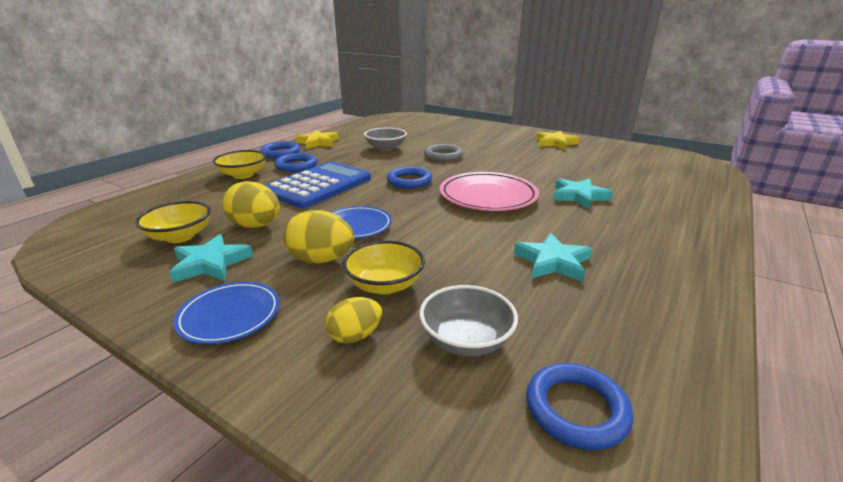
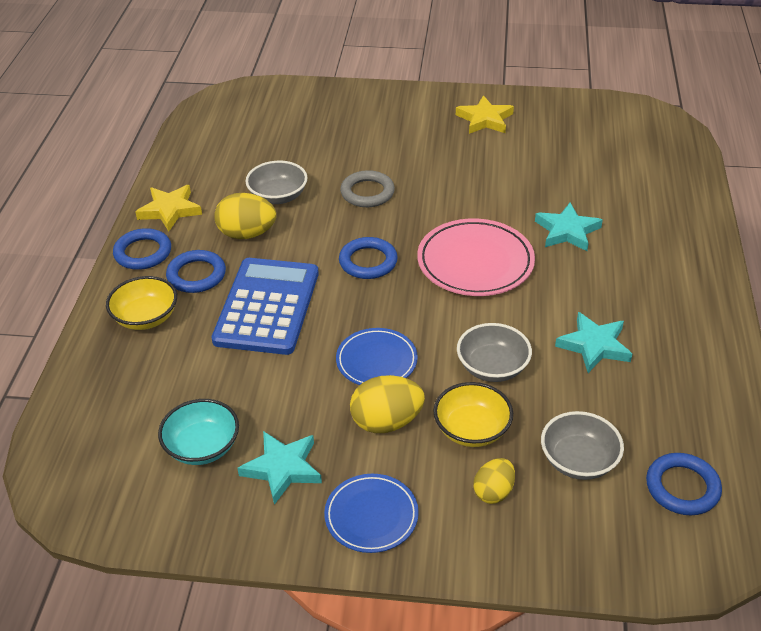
camera: 25 degrees left, 15 degrees up
yellow bowl [135,201,211,243] -> turquoise bowl [158,399,239,465]
yellow egg [222,181,280,228] -> yellow egg moved to [214,193,276,239]
none -> grey bowl [457,323,532,382]

